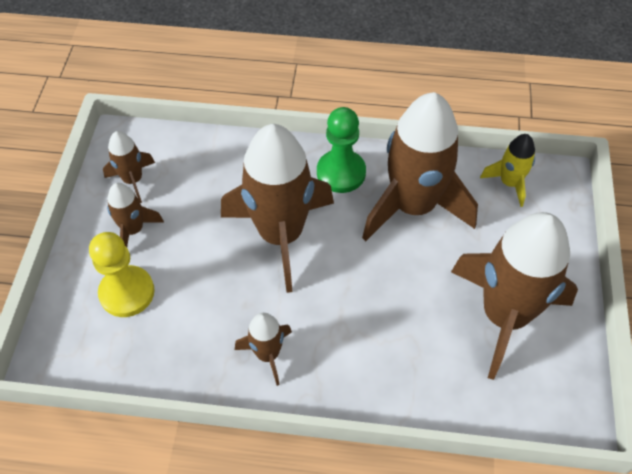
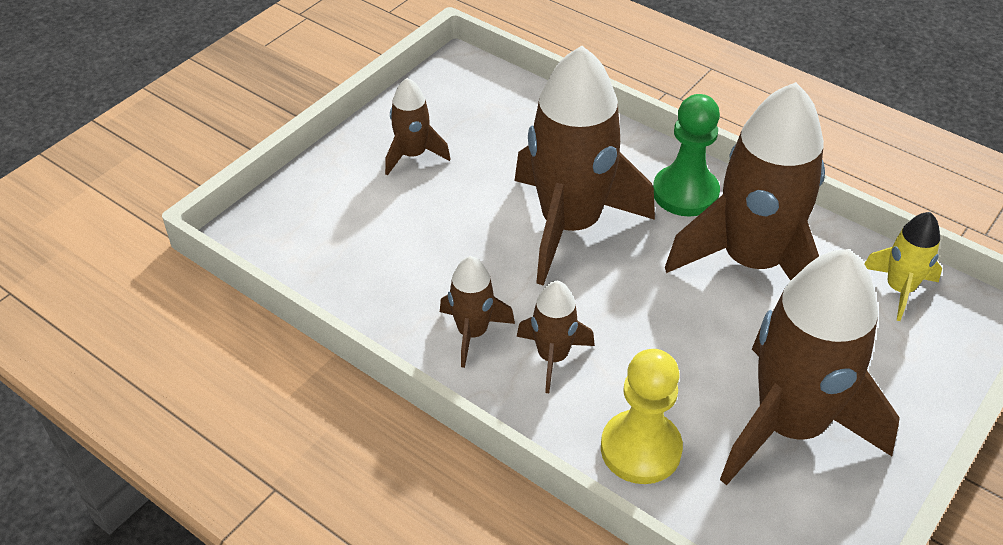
camera: 30 degrees right, 10 degrees down
yellow pawn [89,232,155,317] -> yellow pawn moved to [601,349,683,484]
brown rocket [103,131,155,203] -> brown rocket moved to [517,281,595,393]

